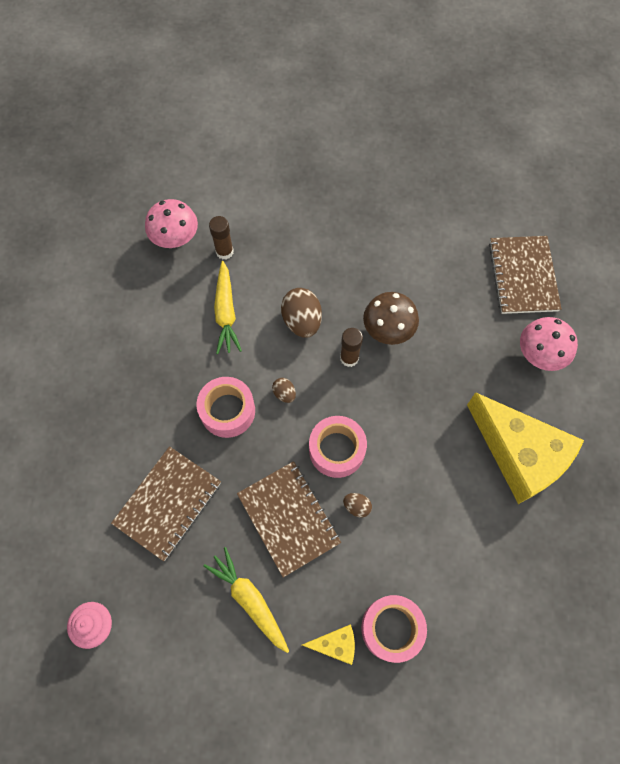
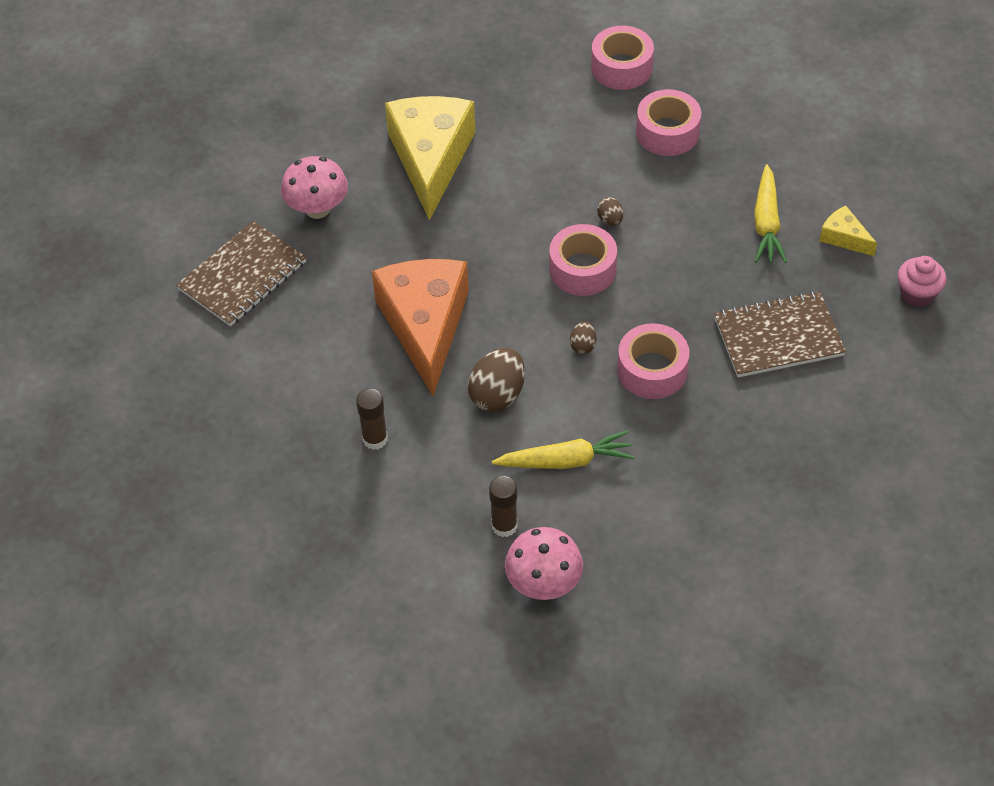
camera: 135 degrees left, 15 degrees down
yellow carrot [214,261,242,354] -> yellow carrot turned 45 degrees clockwise [492,430,634,469]
brown notebook [237,461,341,578] -> none
yellow cheese [302,624,355,665] -> yellow cheese moved to [819,205,877,256]
brown glue stick [340,328,363,367] -> brown glue stick moved to [356,388,388,450]
brown mushroom [363,292,419,345] -> orange cheese [372,259,469,396]
none -> pink tape [591,26,654,90]

